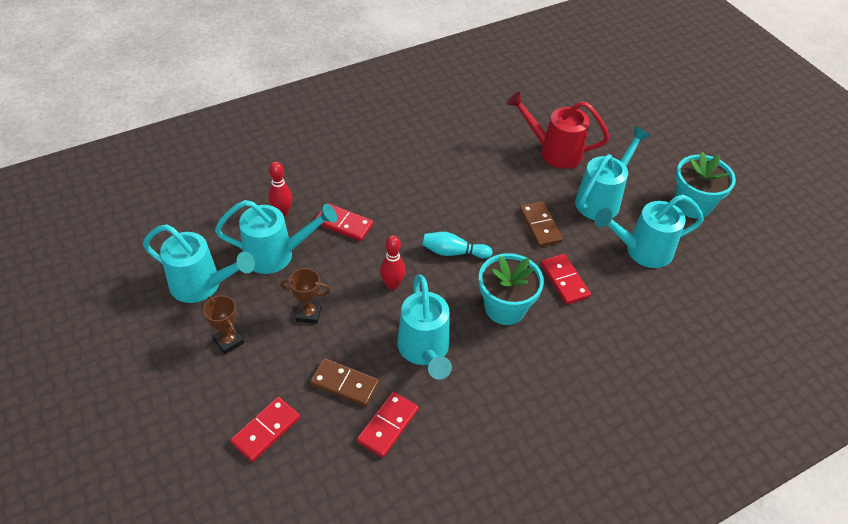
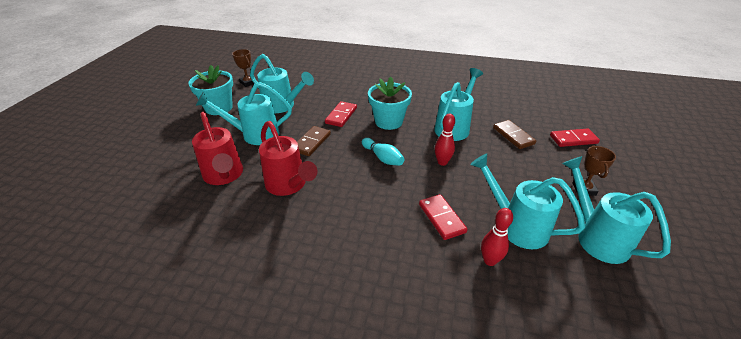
camera: 135 degrees left, 10 degrees down
brown trophy [280,268,331,324] -> brown trophy moved to [232,49,254,87]
red domino [357,392,419,458] -> none
none -> red watering can [259,121,317,196]

